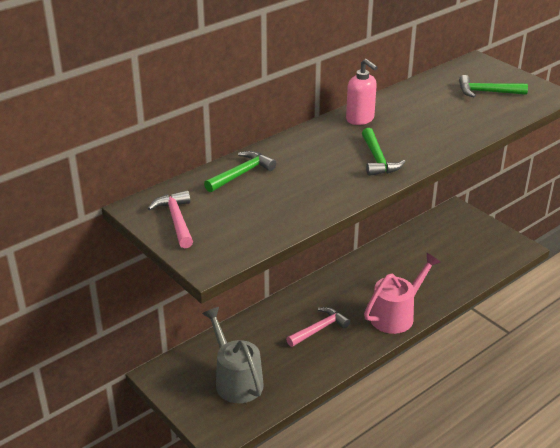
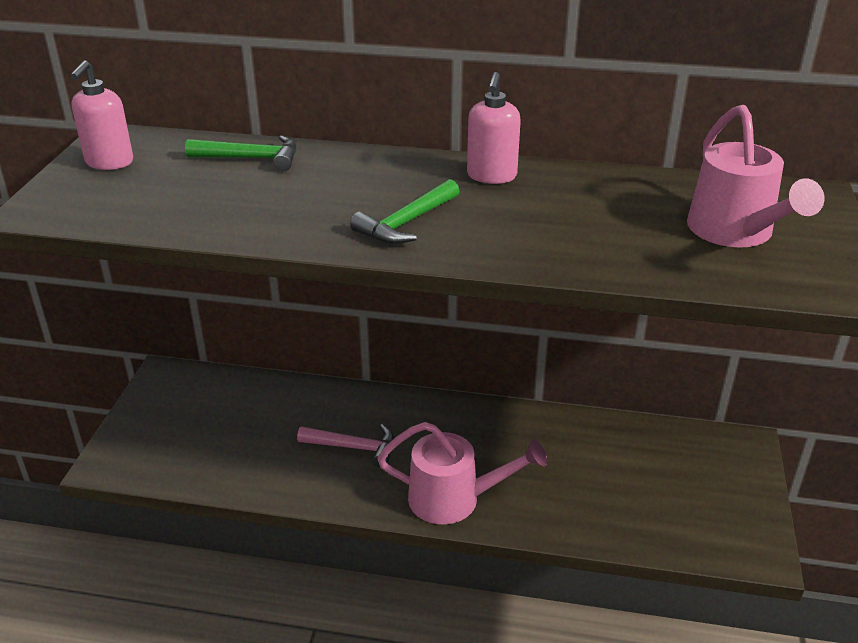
camera: 50 degrees right, 0 degrees up
pink hammer [148,190,193,248] -> pink soap dispenser [70,60,133,170]
grey watering can [202,307,264,403] -> none
green hammer [459,75,528,97] -> pink watering can [687,105,824,247]

